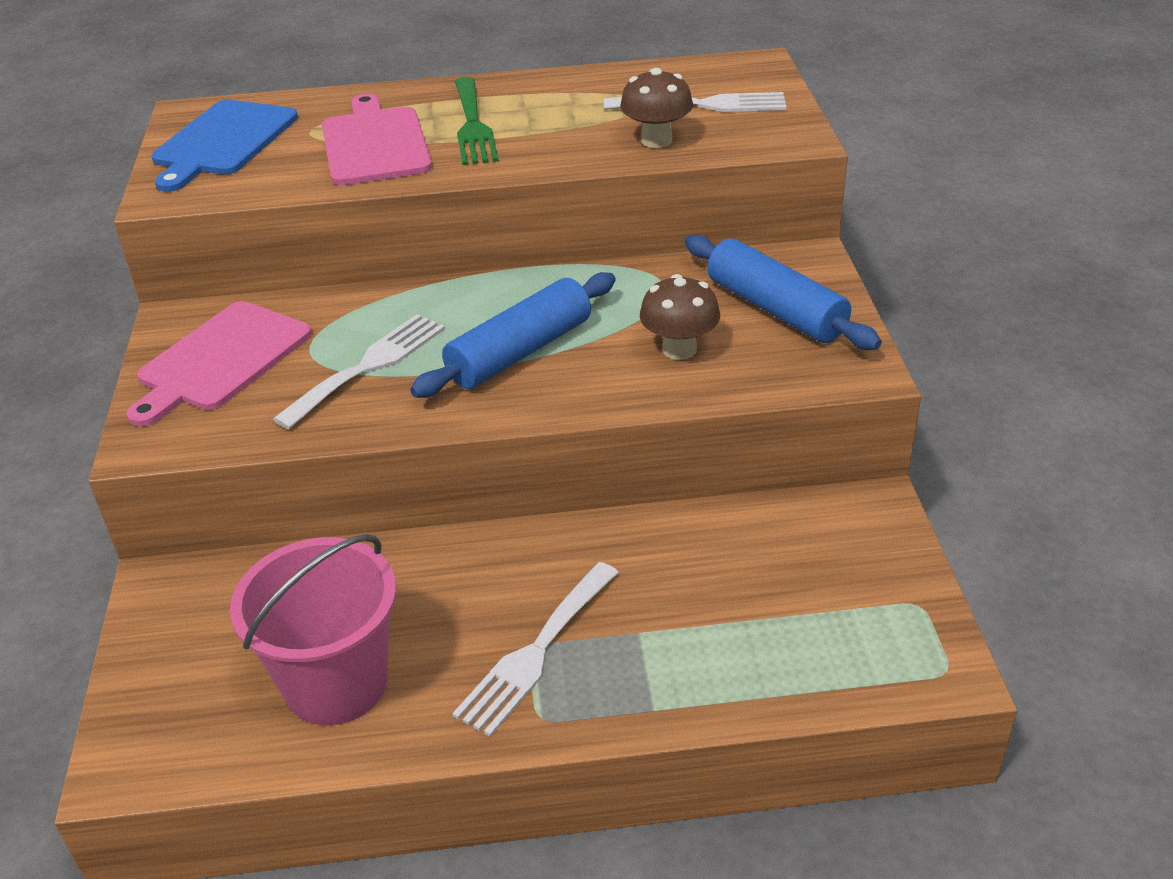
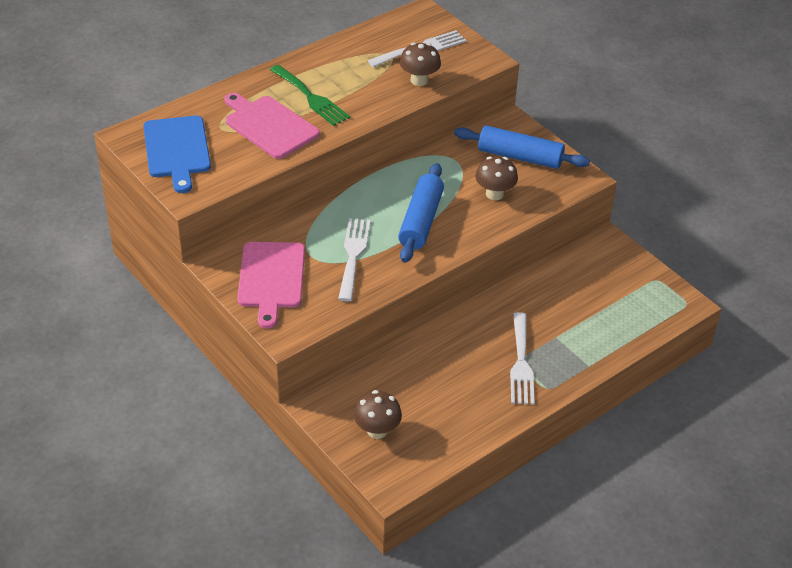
camera: 35 degrees left, 5 degrees up
pink bucket [230,534,396,725] -> none
none -> brown mushroom [354,390,402,439]

